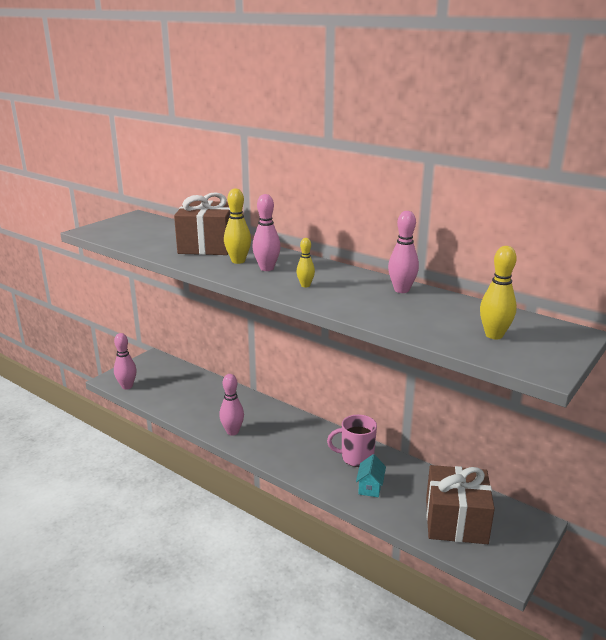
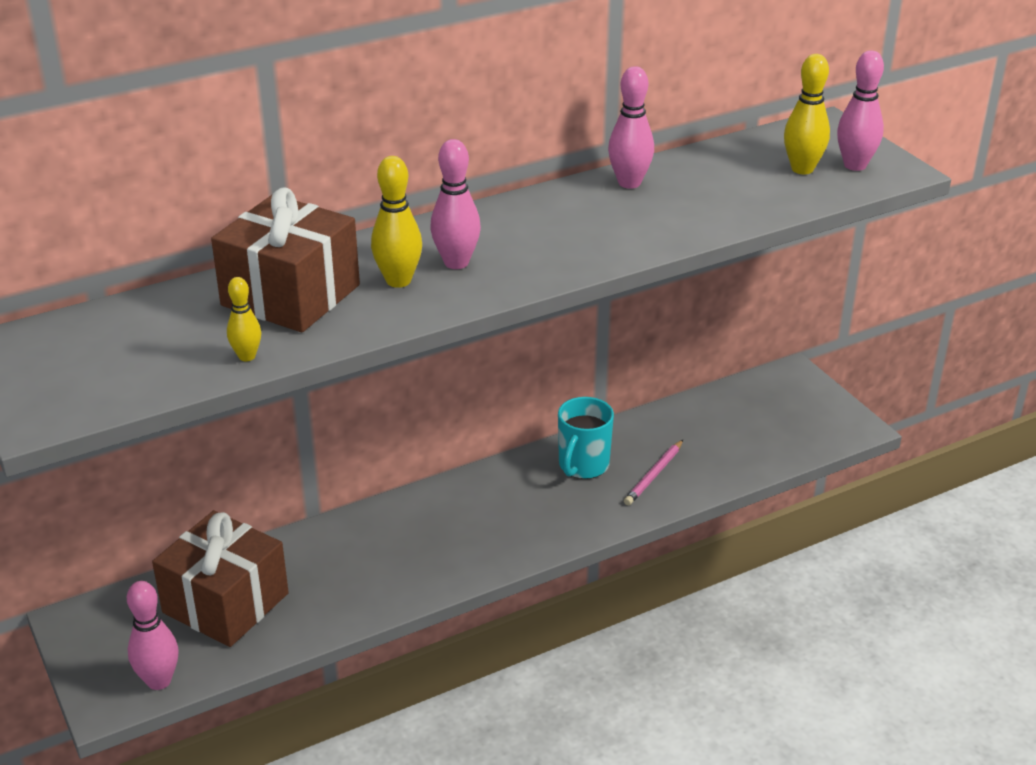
camera: 65 degrees left, 10 degrees up
pink bowling pin [219,374,244,436] -> pink bowling pin moved to [837,50,884,171]
yellow bowling pin [296,238,315,287] -> yellow bowling pin moved to [227,277,261,361]
pink mug [327,415,377,467] -> turquoise mug [558,397,614,479]
turquoise house [356,454,386,497] -> pink pencil [624,440,683,505]
brown gift [426,465,495,544] -> brown gift moved to [152,510,289,647]

